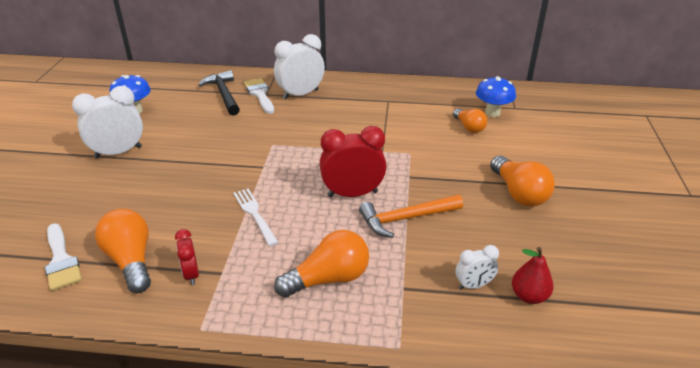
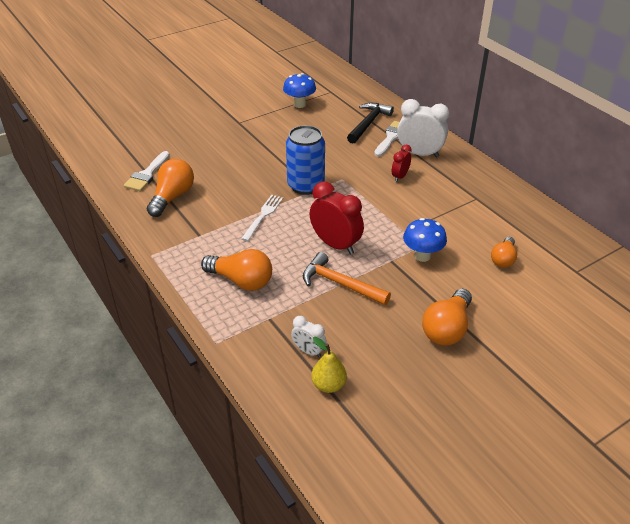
camera: 50 degrees right, 5 degrees up
white clock [72,86,143,159] -> none
red clock [175,229,199,285] -> red clock moved to [392,145,412,182]
blue mushroom [476,76,516,117] -> blue mushroom moved to [403,218,447,262]
red pear [512,247,554,304] -> yellow pear [311,337,347,393]
none -> blue can [286,125,325,195]

